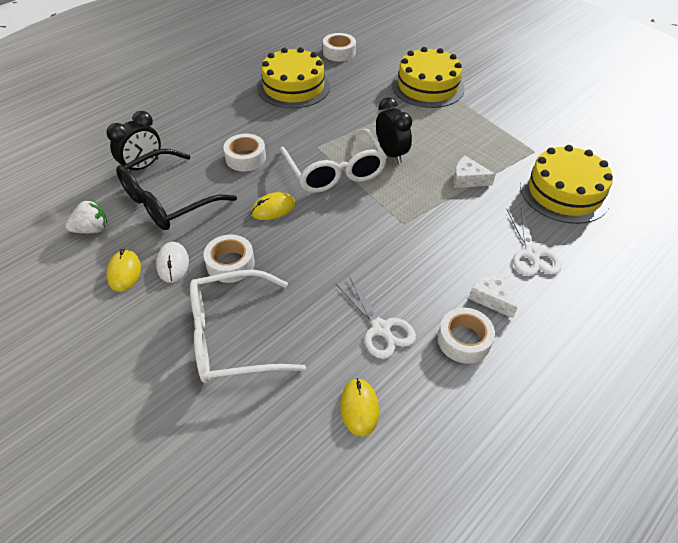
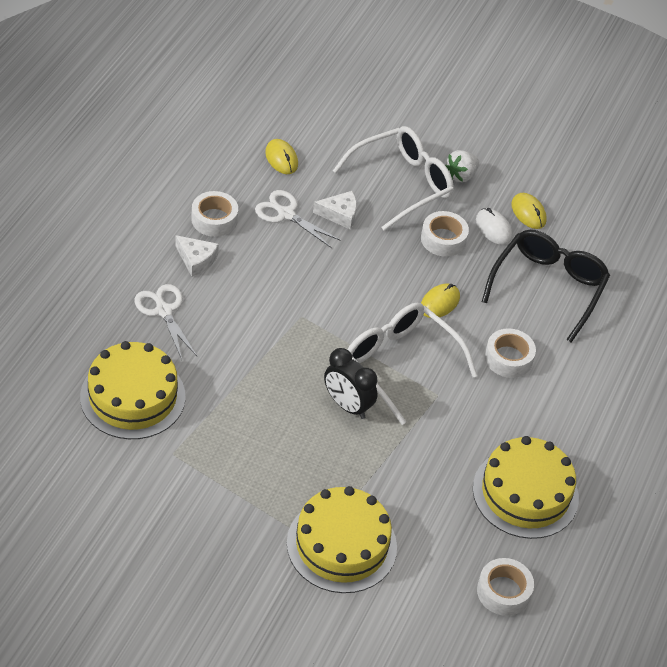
camera: 155 degrees right, 0 degrees up
white strawberry [65,200,107,233] -> white strawberry moved to [445,150,479,182]
black clock [106,111,161,172] -> none
white cheese [453,156,496,188] -> white cheese moved to [313,191,357,229]

